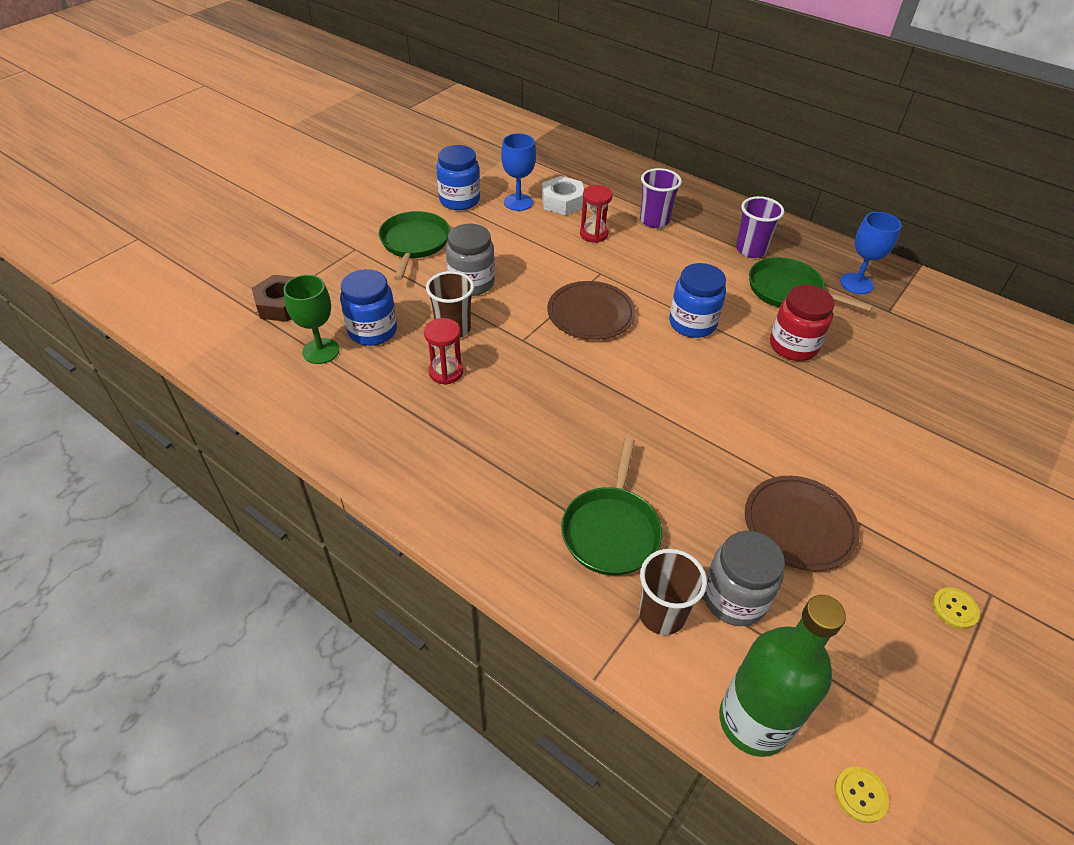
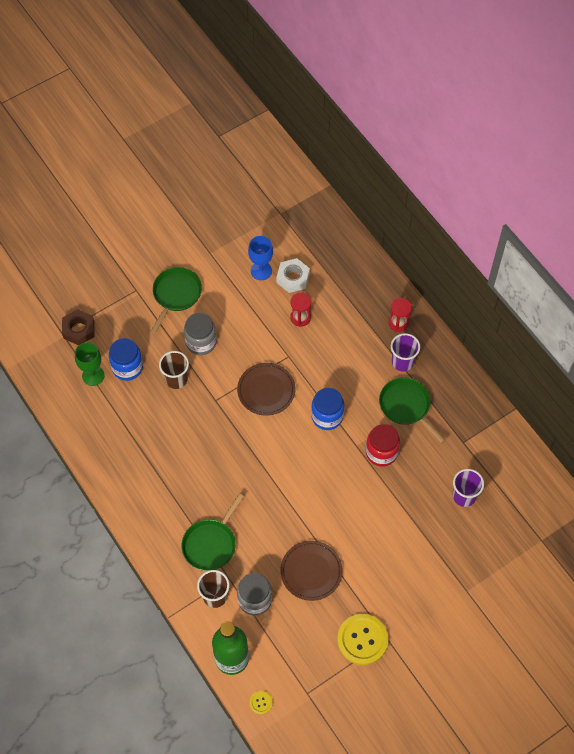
camera: 20 degrees right, 15 degrees up
red hourglass [424,318,463,385] -> red hourglass moved to [388,298,412,332]
blue jar [436,145,480,210] -> none
purple cup [640,168,682,228] -> purple cup moved to [453,469,484,507]
blue goblet [840,212,902,294] -> none
yellow button [932,587,980,629] -> yellow button [337,614,388,665], size x2.24

